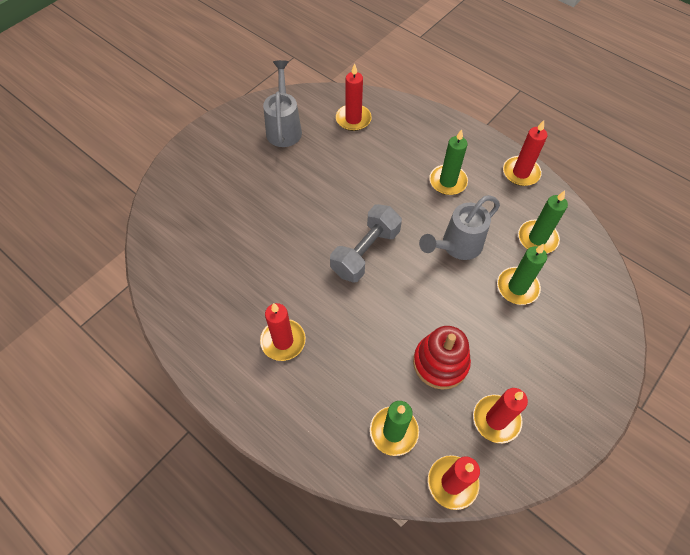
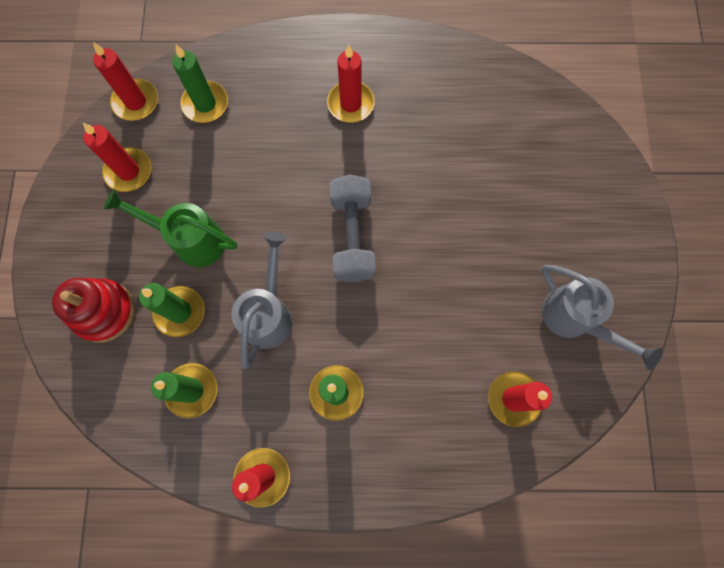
camera: 140 degrees right, 15 degrees up
red stacking toy [413,326,471,390] -> red stacking toy moved to [52,278,135,343]
none -> green watering can [104,189,237,267]

